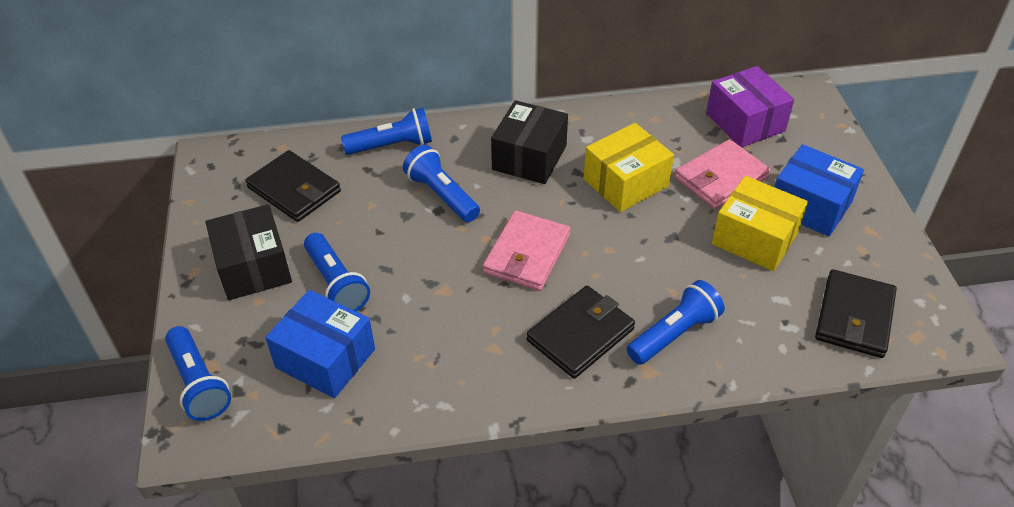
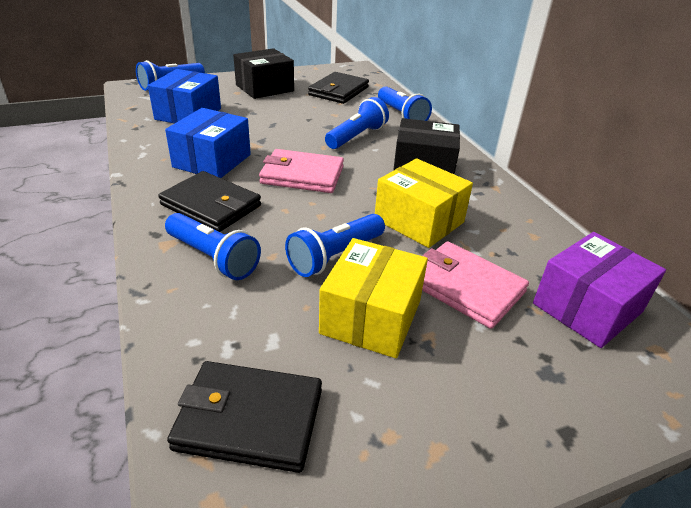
camera: 75 degrees right, 10 degrees down
blue flashlight [304,233,370,311] -> blue flashlight moved to [285,214,385,277]
blue box [775,144,864,236] -> blue box moved to [165,108,251,178]

